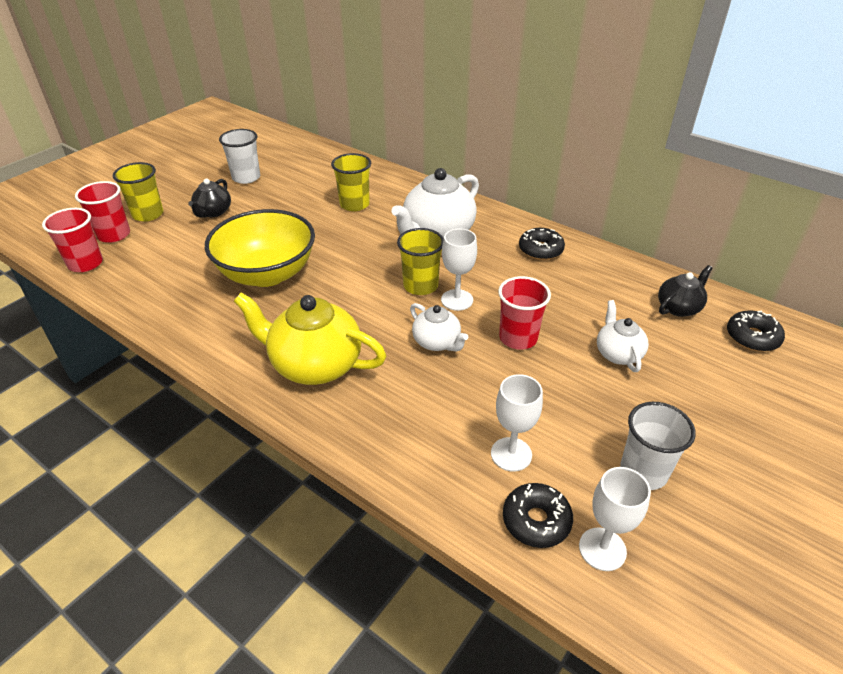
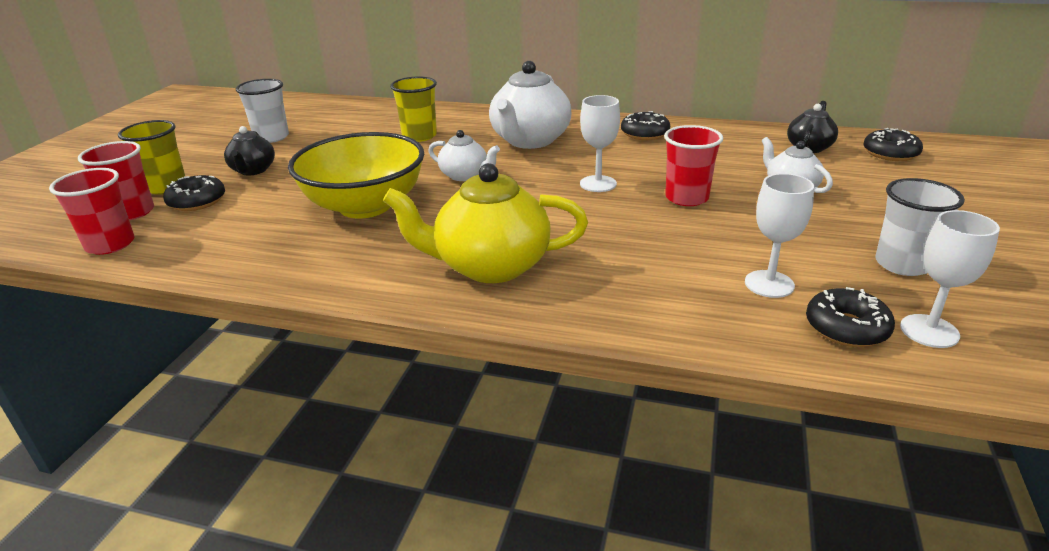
camera: 20 degrees left, 10 degrees down
yellow cup [397,228,444,295] -> none
white teapot [410,303,468,351] -> white teapot moved to [428,130,500,181]
none -> black donut [163,175,225,211]

